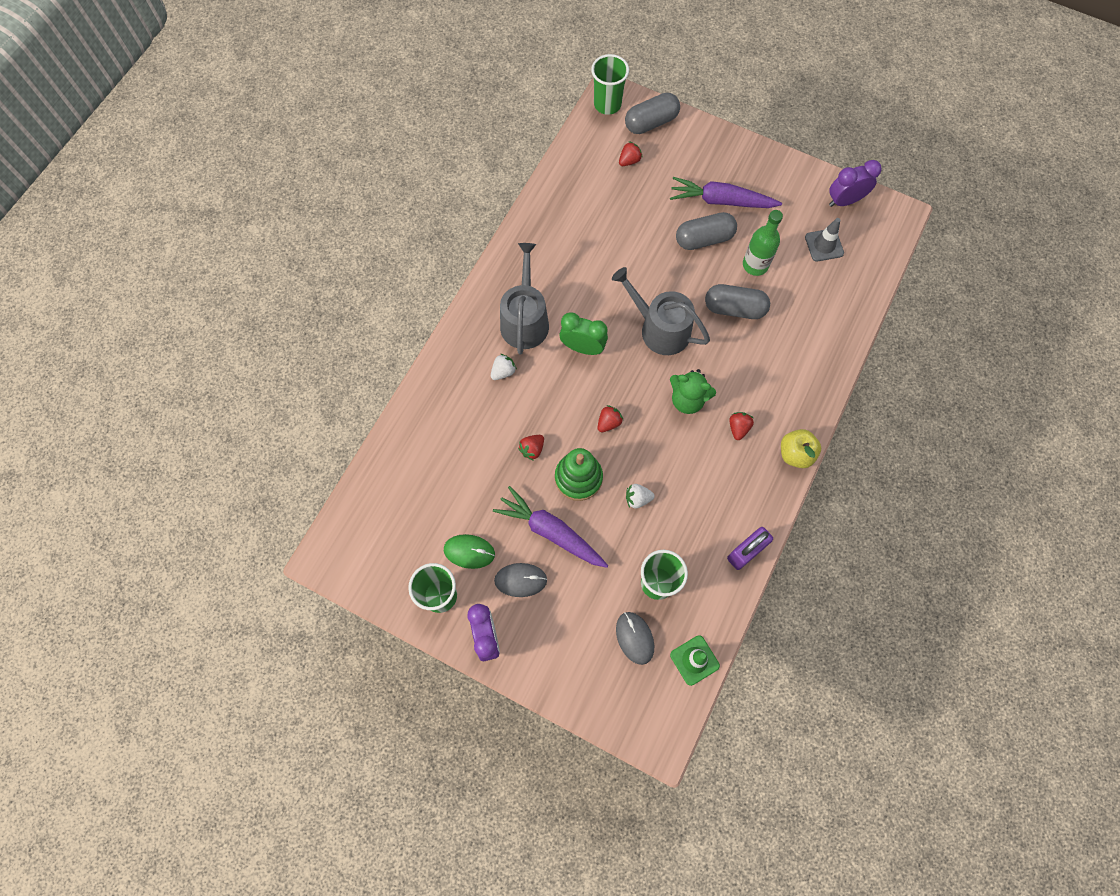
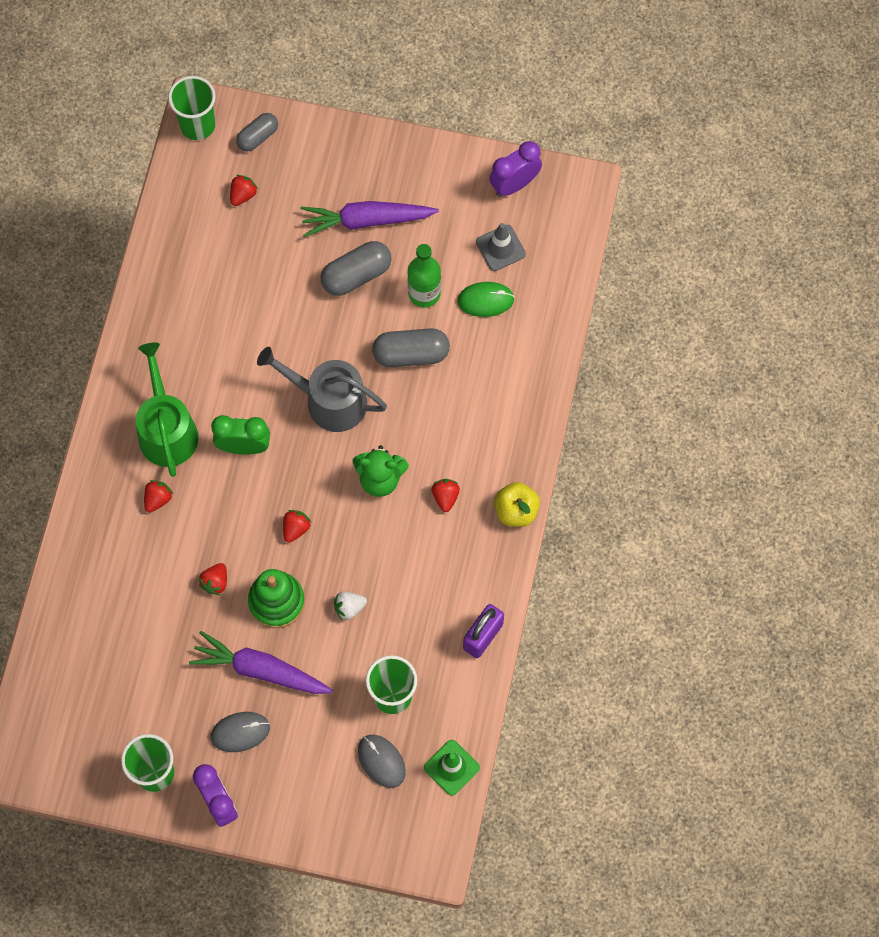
camera: 15 degrees left, 0 degrees up
green mouse [444,534,495,569] -> green mouse moved to [457,282,514,317]
white strawberry [491,354,517,380] -> red strawberry [144,480,173,513]
grey watering can [500,243,549,354] -> green watering can [136,342,198,477]
grey capsule [625,93,680,134] -> grey capsule [236,113,278,152], size x0.65

